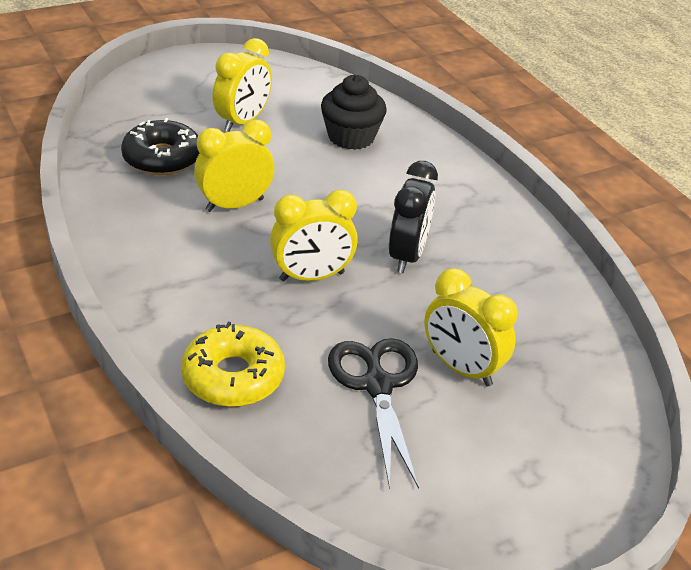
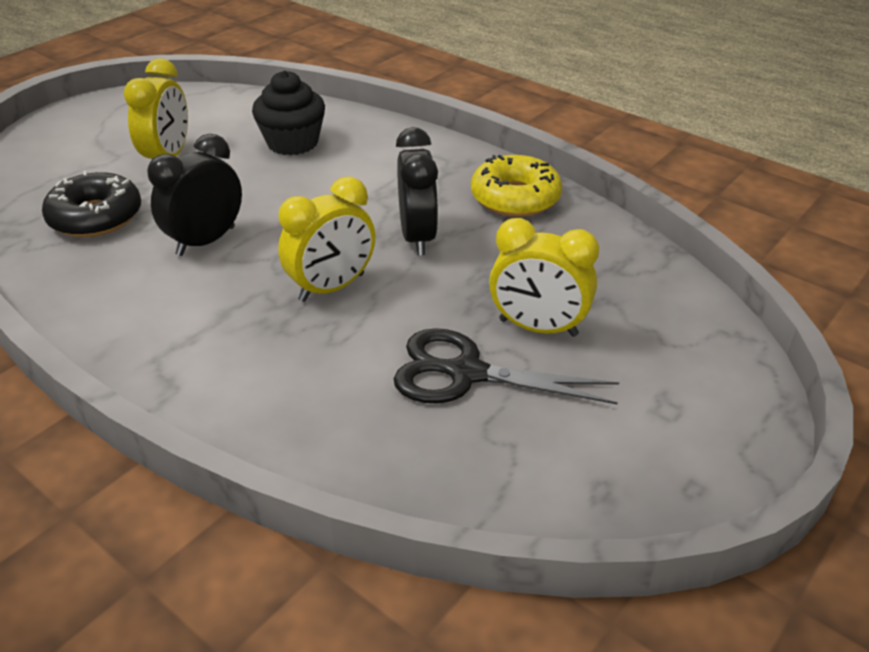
camera: 20 degrees left, 0 degrees up
yellow donut [181,322,285,407] -> yellow donut moved to [471,155,562,217]
yellow clock [194,120,274,212] -> black clock [147,134,242,256]
black scissors [328,338,419,489] -> black scissors turned 45 degrees counterclockwise [394,328,619,404]

